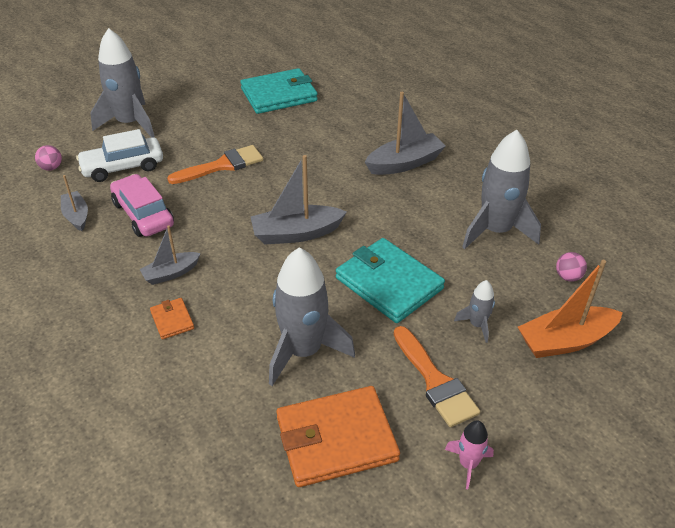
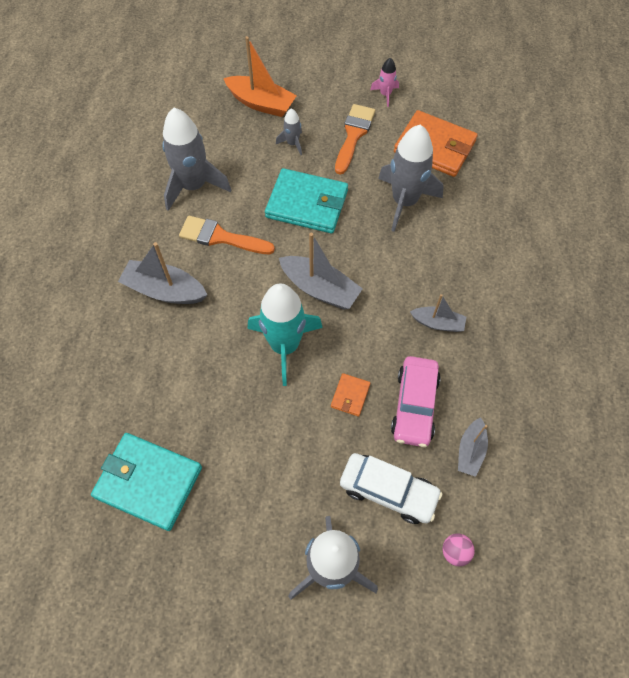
camera: 135 degrees left, 20 degrees up
orange wallet [150,298,194,339] -> orange wallet moved to [331,373,370,417]
orange brush [167,145,263,184] -> orange brush moved to [179,216,275,254]
turquoise wallet [336,238,445,323] -> turquoise wallet turned 75 degrees counterclockwise [265,168,348,233]
pink ball [556,252,587,282] -> none
none -> turquoise rocket [248,283,323,386]

